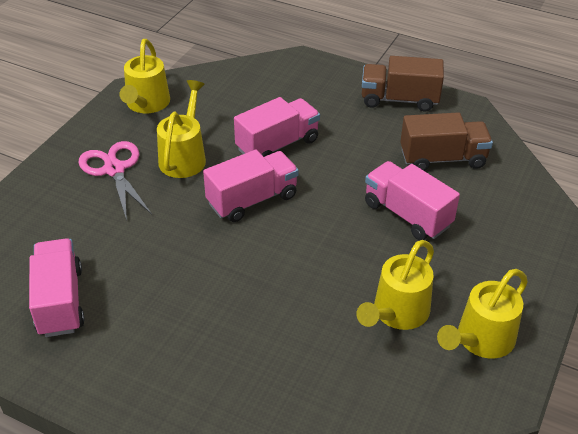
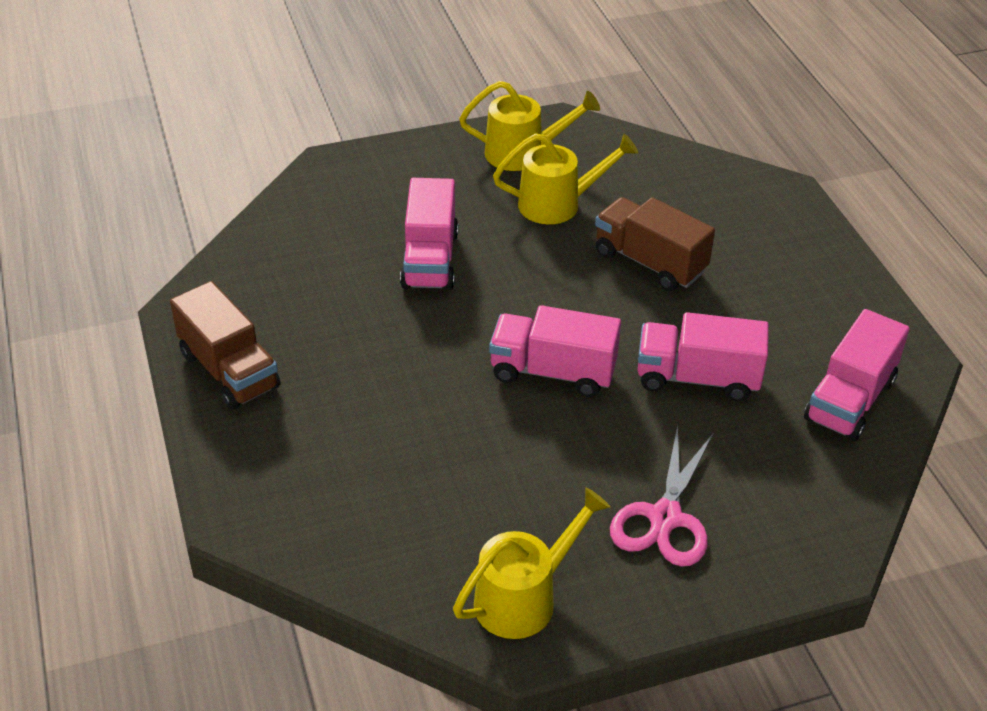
camera: 135 degrees left, 0 degrees up
yellow watering can [157,80,206,178] -> none
pink truck [234,97,320,157] -> pink truck moved to [638,312,769,401]
brown truck [401,112,493,171] -> brown truck moved to [595,197,715,291]

